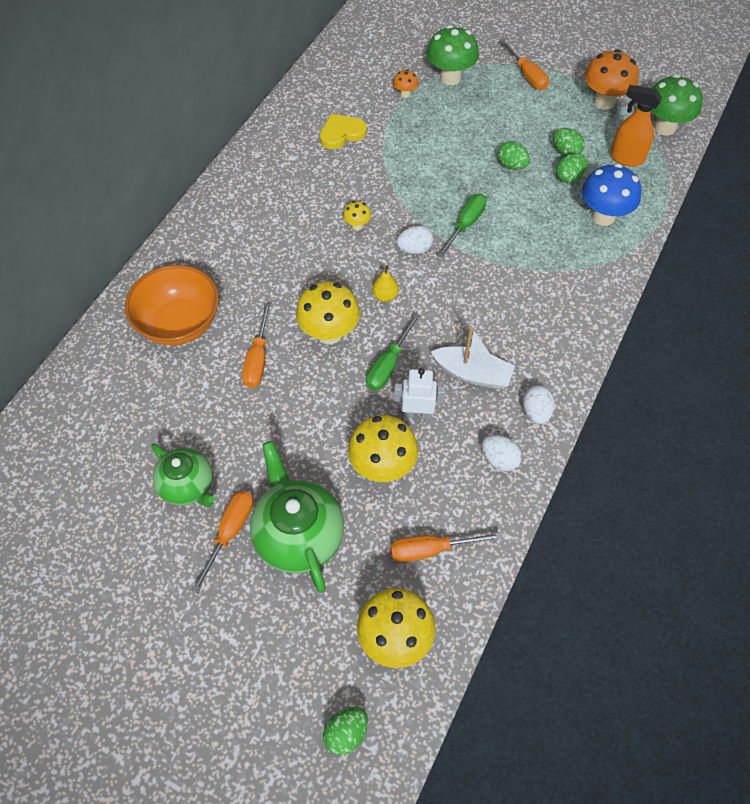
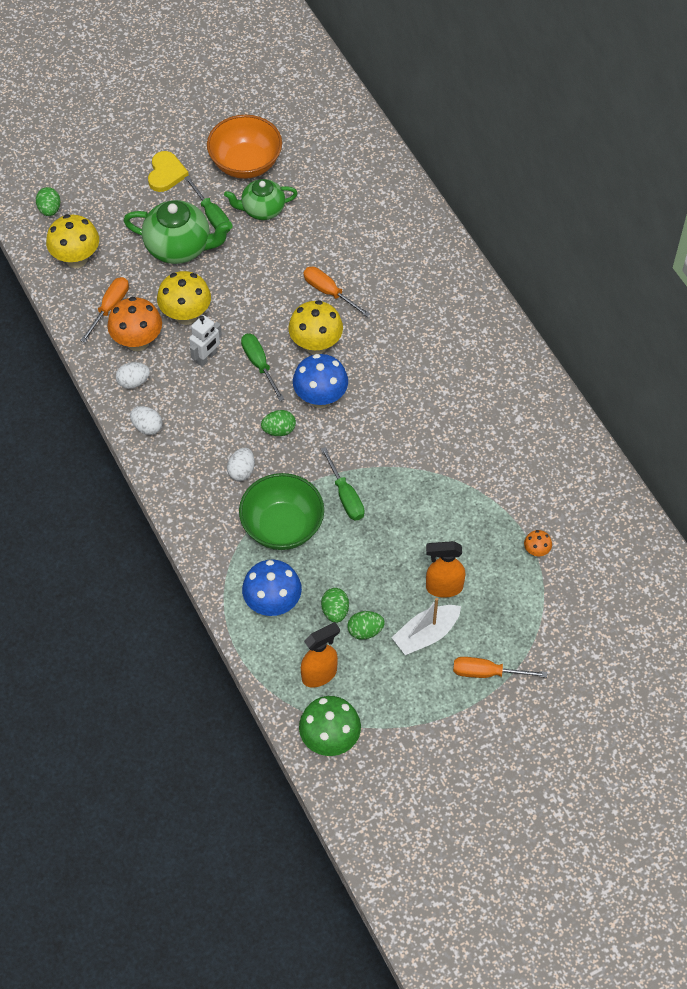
camera: 125 degrees right, 0 degrees up
orange bowl [125,265,219,345] -> orange bowl moved to [207,115,282,179]
orange screwdriver [191,491,253,593] -> green screwdriver [184,176,230,233]
yellow heart [320,114,367,149] -> yellow heart moved to [148,151,189,192]
yellow mushroom [343,201,371,230] -> none
yellow pear [372,265,399,302] -> blue mushroom [293,354,348,408]
white egg [397,226,433,254] -> white egg moved to [227,448,255,481]
green mushroom [427,25,479,85] -> none
white boat [431,327,515,389] -> white boat moved to [391,598,461,655]
green egg [497,141,530,170] -> green egg moved to [261,410,296,436]
orange mushroom [585,49,639,110] -> orange mushroom moved to [107,297,162,351]
none -> green bowl [239,473,324,550]
none -> orange spray bottle [426,541,466,598]

